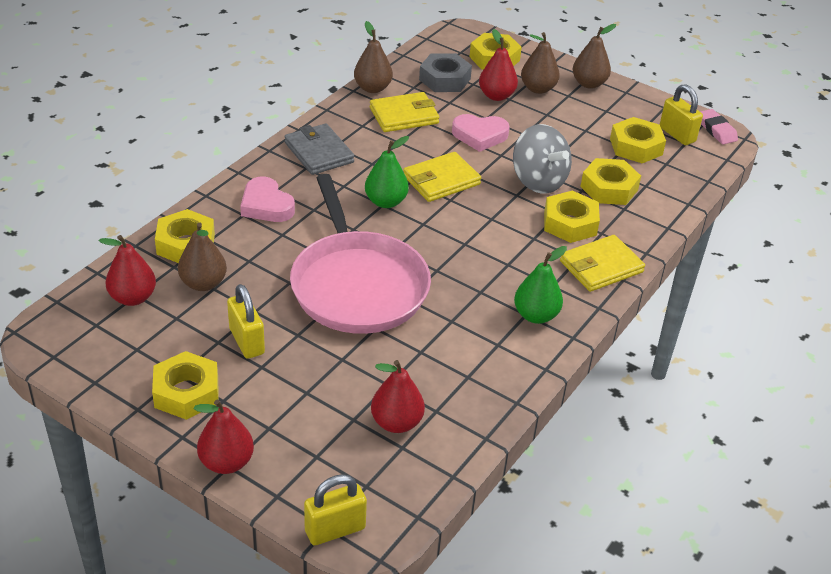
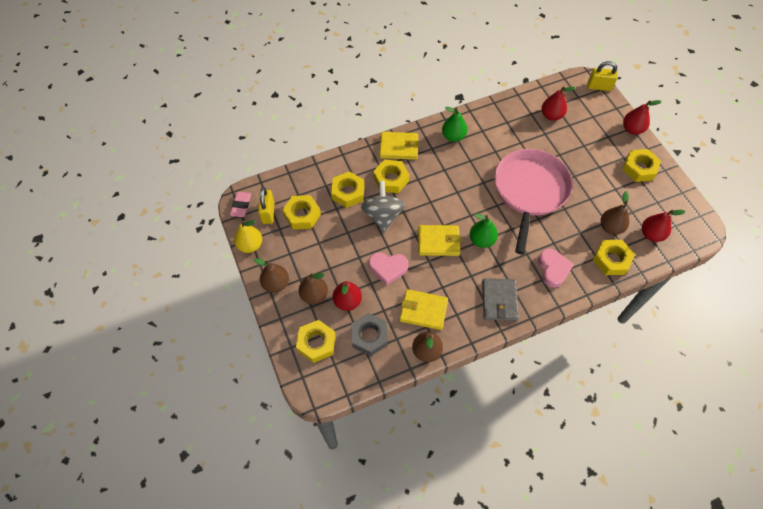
camera: 145 degrees left, 20 degrees up
yellow padlock [227,284,265,359] -> none
pink heart [452,114,510,152] -> pink heart turned 150 degrees clockwise [369,252,408,286]
none -> yellow pear [234,220,262,253]

